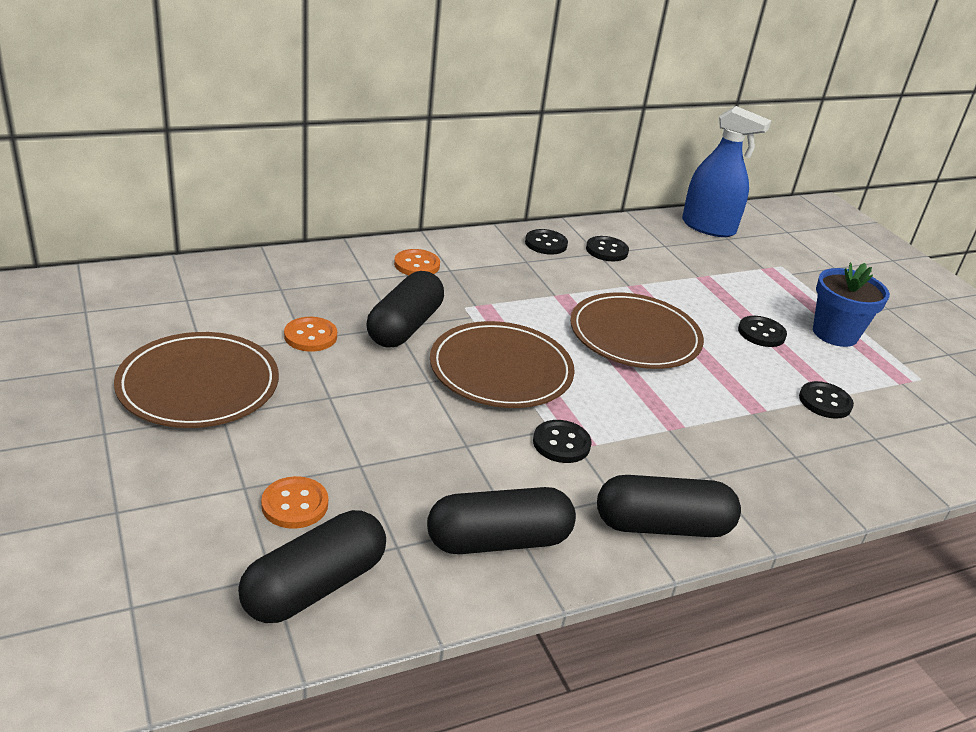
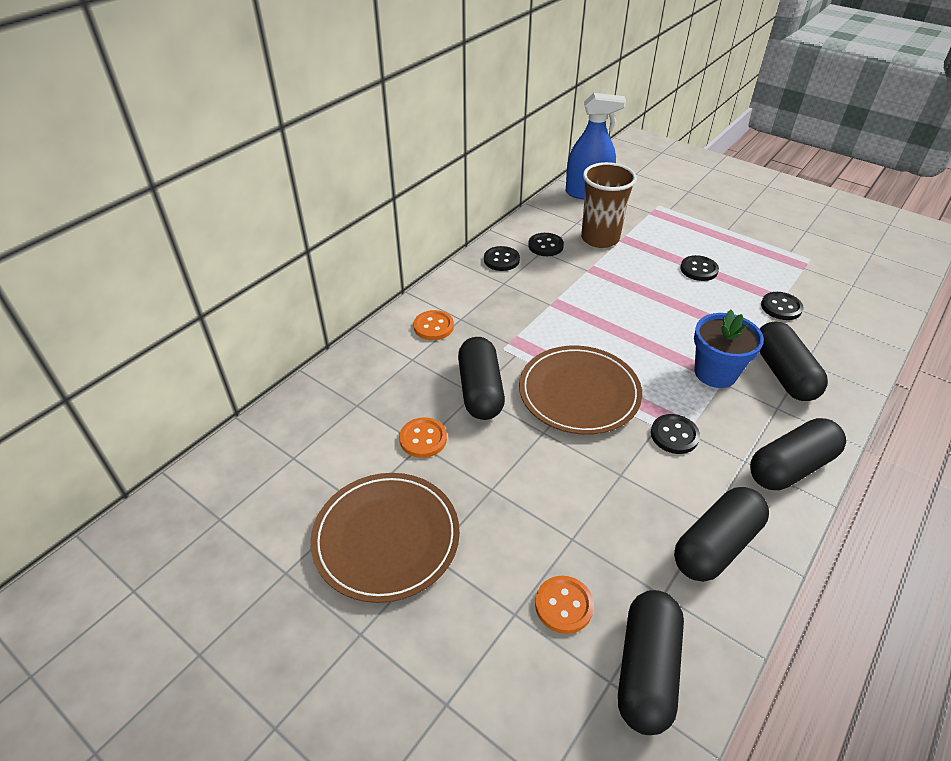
camera: 25 degrees left, 10 degrees up
brown plate [570,292,704,369] -> none
blue flower pot [813,262,890,347] -> blue flower pot moved to [694,310,764,388]
none -> brown cup [581,162,637,248]
none -> black capsule [759,321,828,401]

